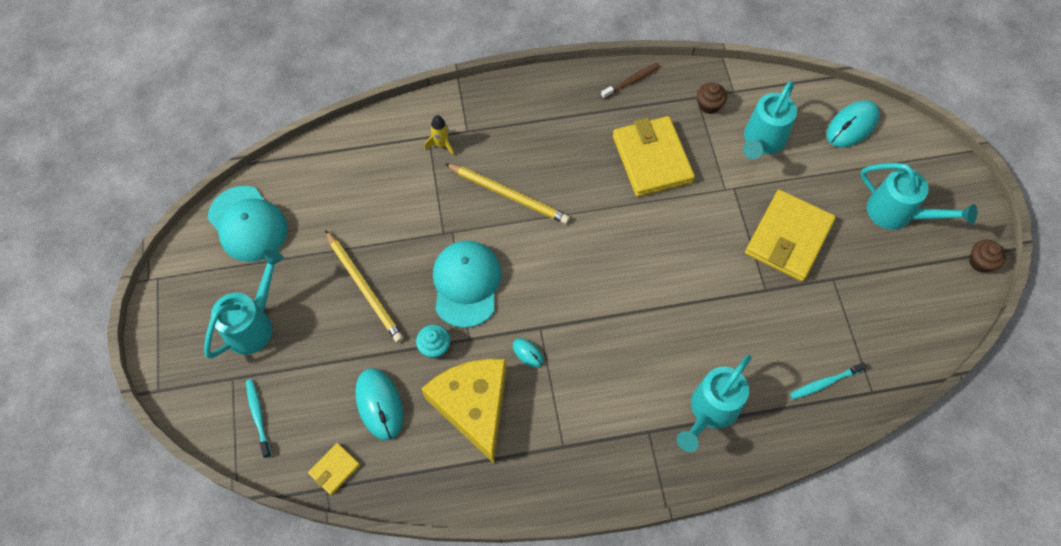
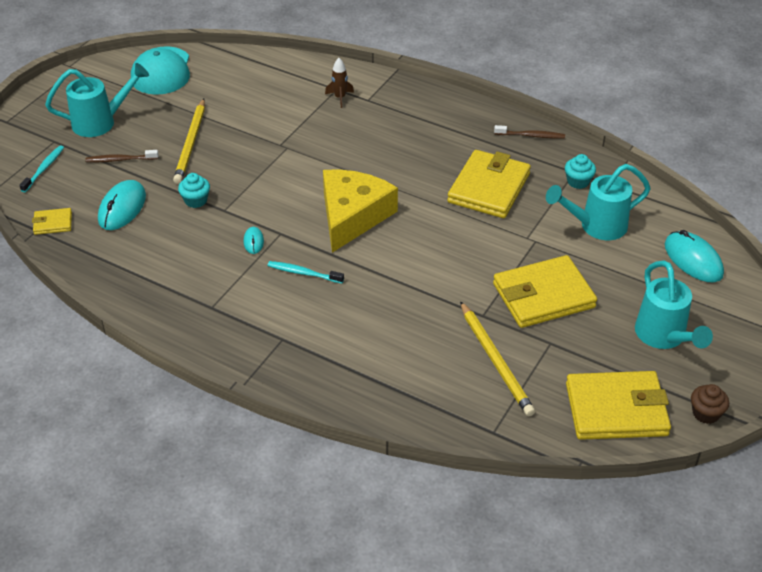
camera: 40 degrees right, 20 degrees down
yellow cheese [421,359,507,463] -> yellow cheese moved to [323,169,398,253]
yellow rocket [425,115,455,156] -> brown rocket [325,58,354,108]
turquoise cap [433,240,501,328] -> none
yellow pencil [445,163,570,224] -> yellow pencil moved to [460,301,535,416]
turquoise watering can [677,355,752,452] -> none
brown cupcake [697,83,727,114] -> turquoise cupcake [565,154,596,189]
turquoise toothbrush [790,362,867,400] -> turquoise toothbrush moved to [267,261,344,283]
turquoise mouse [826,100,880,148] -> turquoise mouse turned 60 degrees clockwise [665,230,724,282]
none -> brown toothbrush [85,150,159,162]
none -> yellow wallet [566,371,671,440]

